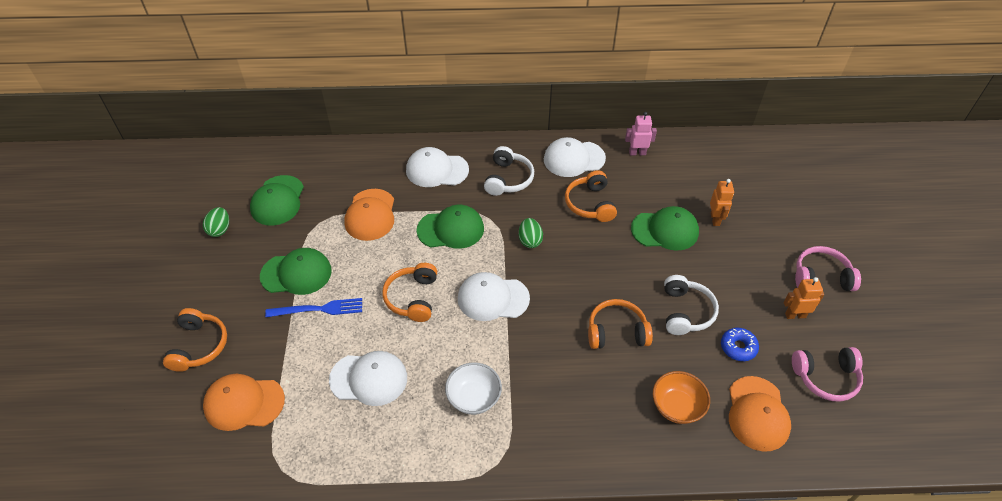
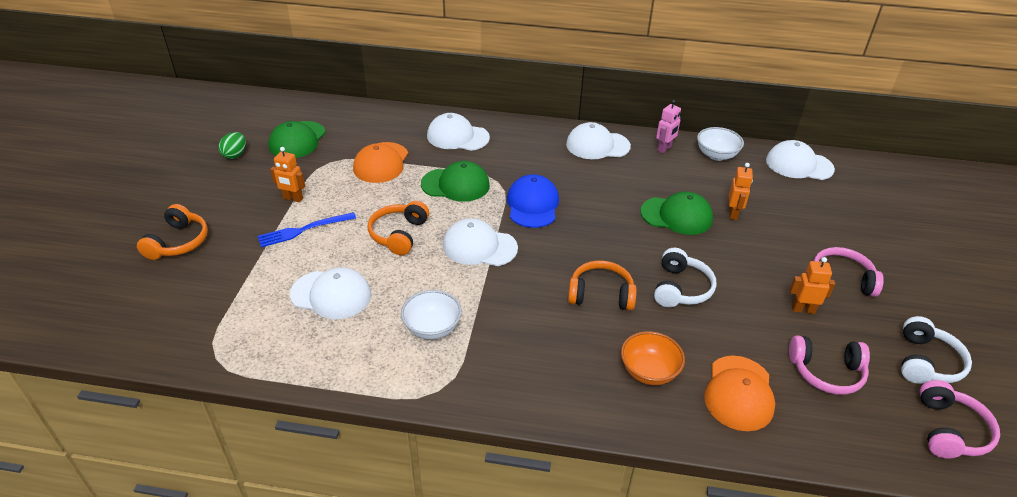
camera: 10 degrees right, 10 degrees down
orange cap [203,374,285,431] -> none
green cap [260,248,332,295] -> orange robot [270,147,305,202]
blue fork [265,298,362,317] -> blue fork turned 150 degrees clockwise [258,212,356,247]
white headphones [484,146,534,196] -> white headphones moved to [901,316,972,384]
green egg [519,218,543,248] -> blue cap [507,174,559,228]
orange headphones [565,170,617,222] -> none
pink robot [625,112,657,155] -> pink robot turned 120 degrees clockwise [656,100,681,153]
blue donut [721,328,759,361] -> none
none -> white bowl [697,127,744,161]
none -> white cap [766,140,835,180]
none -> pink headphones [920,380,1000,458]

